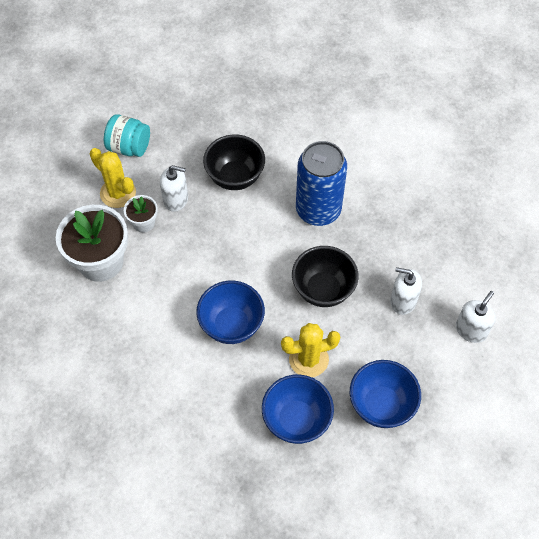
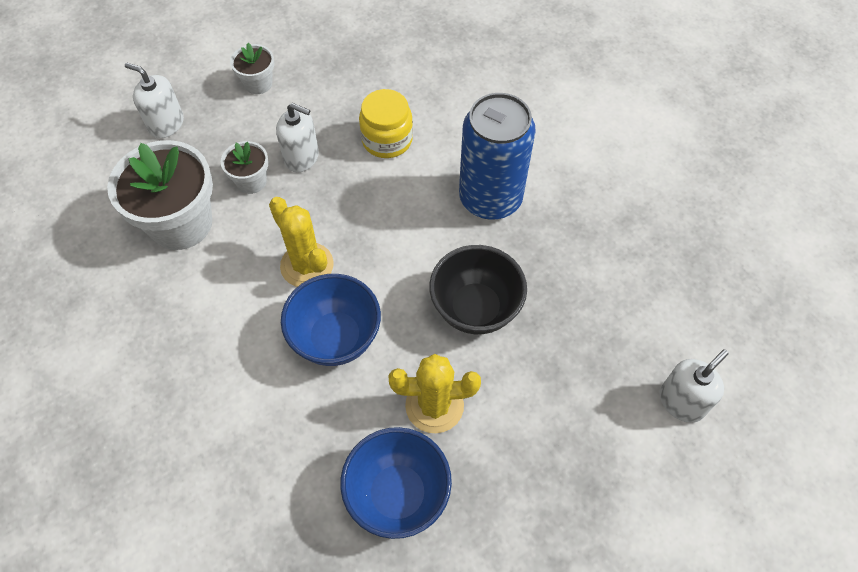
camera: 10 degrees right, 0 degrees up
yellow cactus [90,148,136,208] -> yellow cactus moved to [269,197,334,287]
turquoise jar [104,114,150,157] -> white flower pot [230,43,274,94]
black bowl [203,134,265,190] -> yellow jar [359,89,413,158]
blue bowl [350,360,421,428] -> none
white soap dispenser [390,267,422,315] -> white soap dispenser moved to [125,63,184,138]

